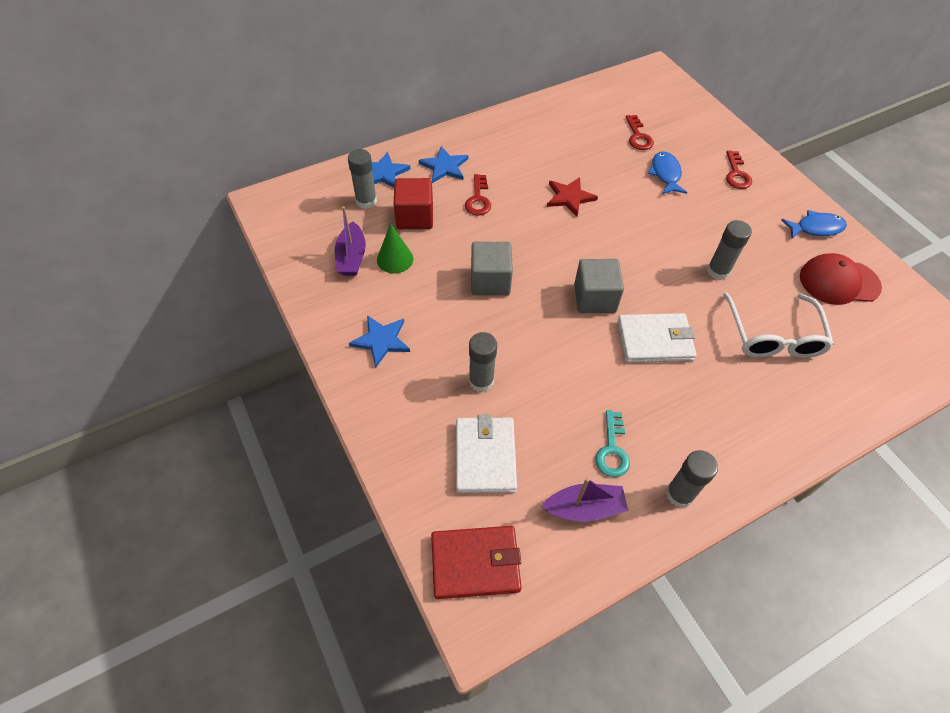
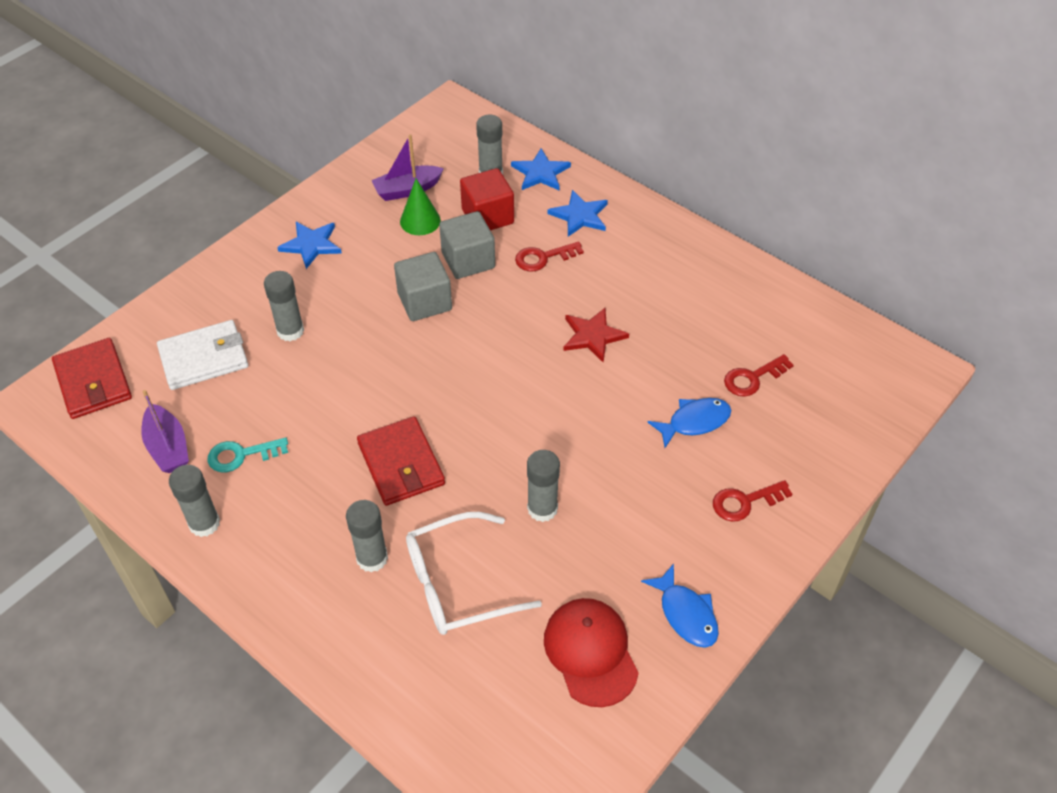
camera: 70 degrees right, 5 degrees down
grey cube [574,259,624,313] -> grey cube moved to [439,211,495,279]
white wallet [617,313,697,363] -> red wallet [357,416,445,506]
none -> grey glue stick [346,500,388,572]

